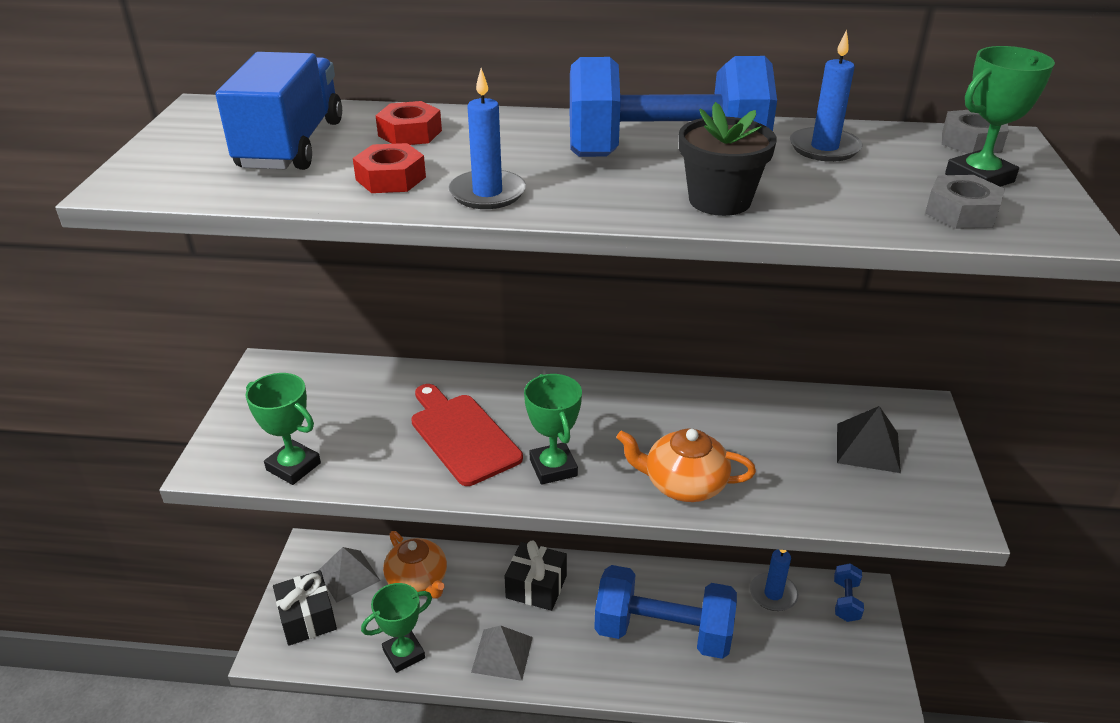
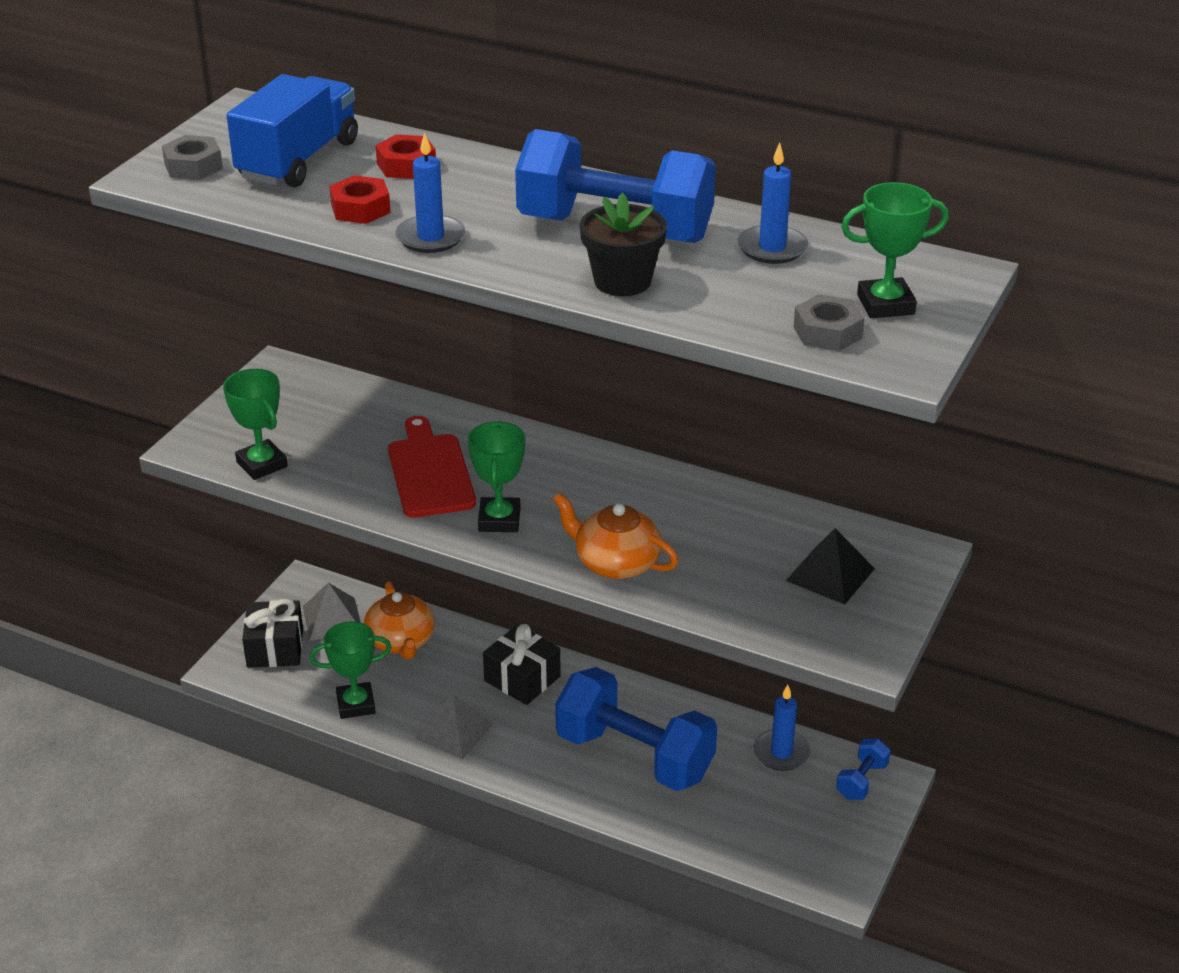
camera: 20 degrees right, 0 degrees up
grey nut [942,110,1009,154] -> grey nut moved to [162,135,223,180]

